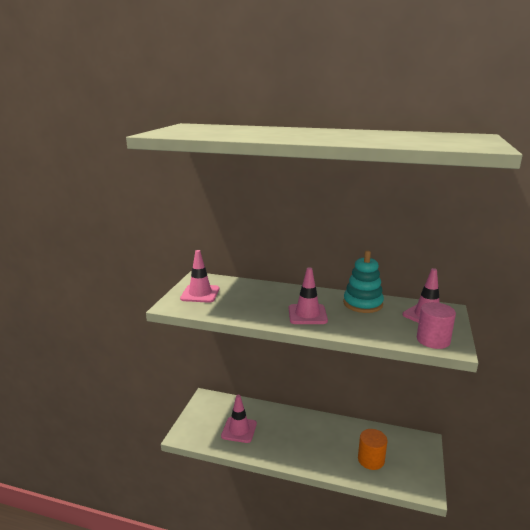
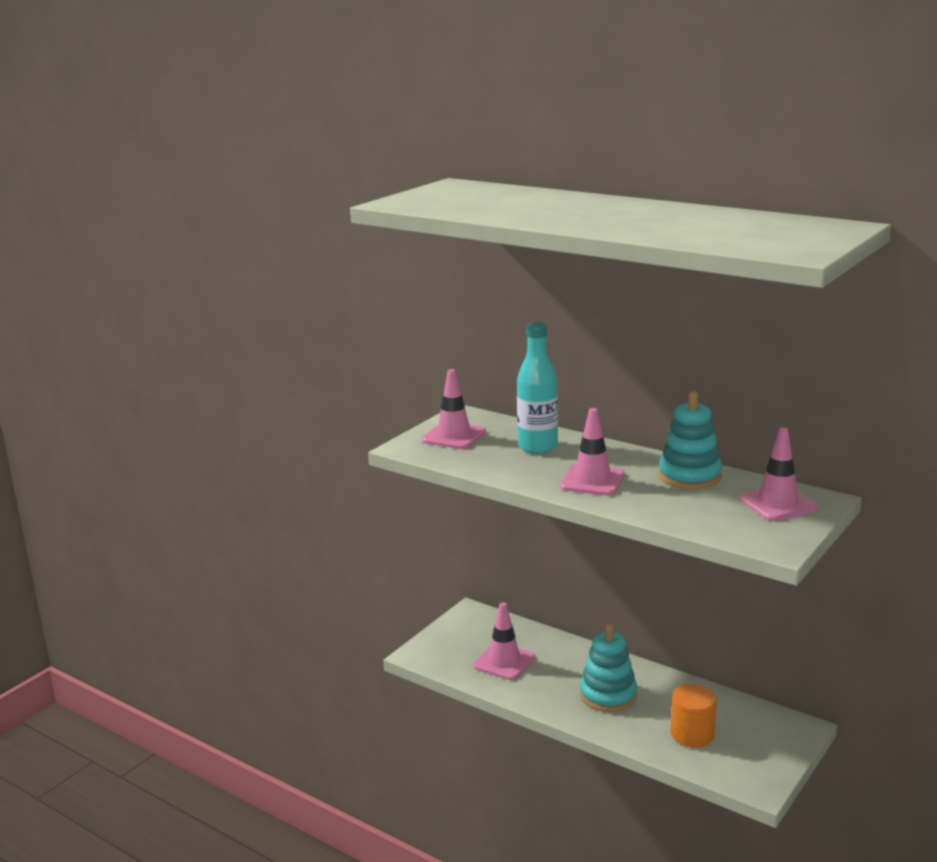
camera: 20 degrees right, 0 degrees up
pink cylinder [417,302,456,349] -> none
none -> turquoise bottle [517,322,558,453]
none -> turquoise stacking toy [580,623,637,712]

